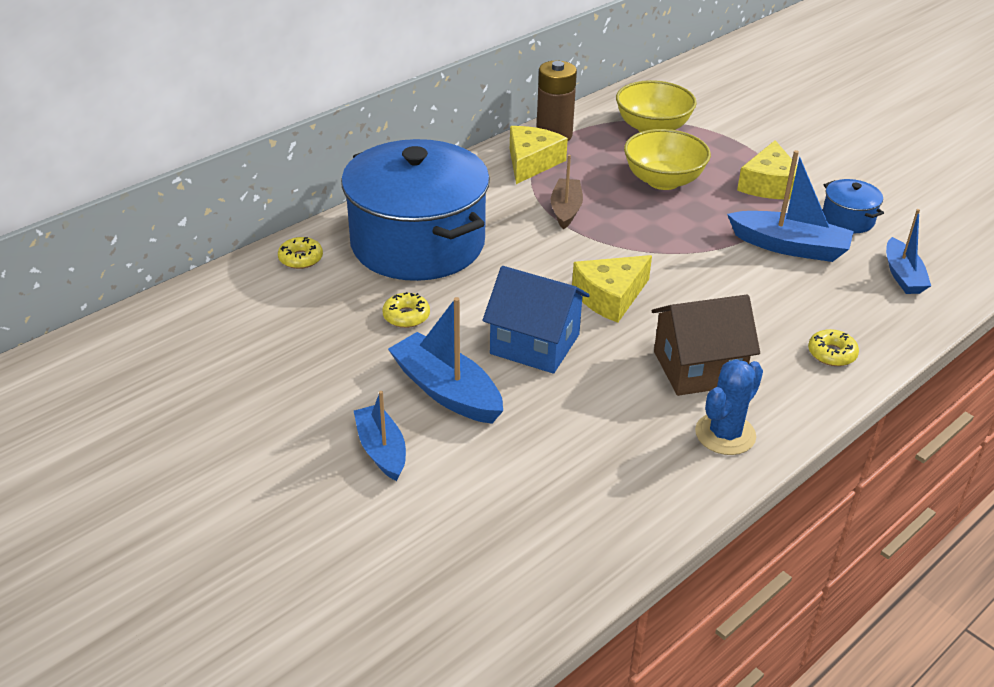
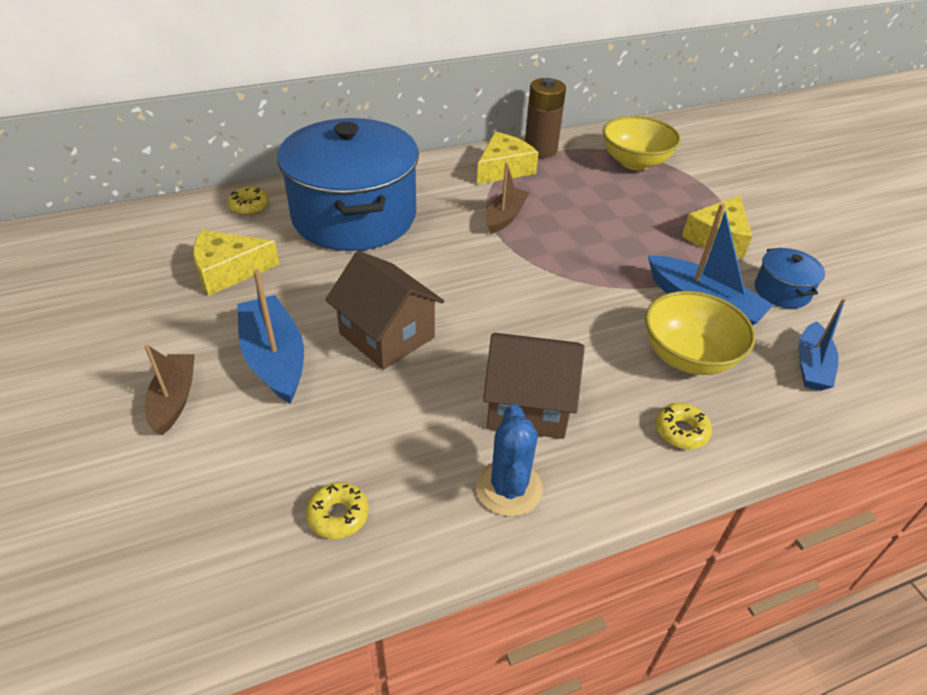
camera: 20 degrees right, 5 degrees up
blue boat [354,391,406,481] -> brown boat [144,344,195,435]
yellow donut [382,292,430,328] -> yellow donut moved to [306,482,369,539]
blue house [482,266,590,374] -> brown house [325,251,444,370]
yellow cheese [572,255,652,323] -> yellow cheese moved to [193,230,279,296]
yellow bowl [624,129,711,190] -> yellow bowl moved to [645,291,755,375]
blue cactus [695,359,763,455] -> blue cactus turned 60 degrees counterclockwise [476,404,543,517]

